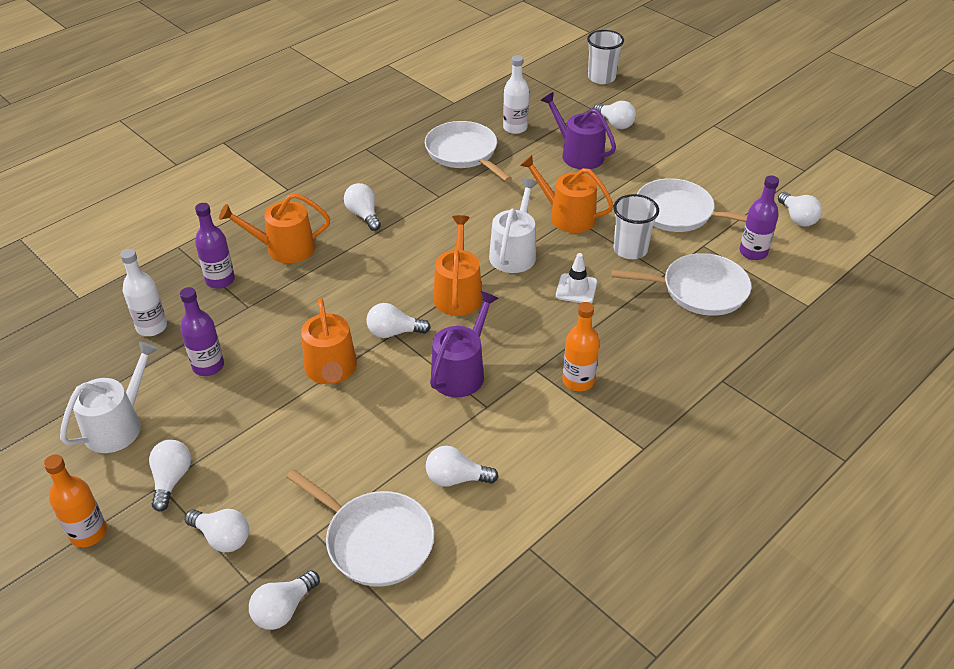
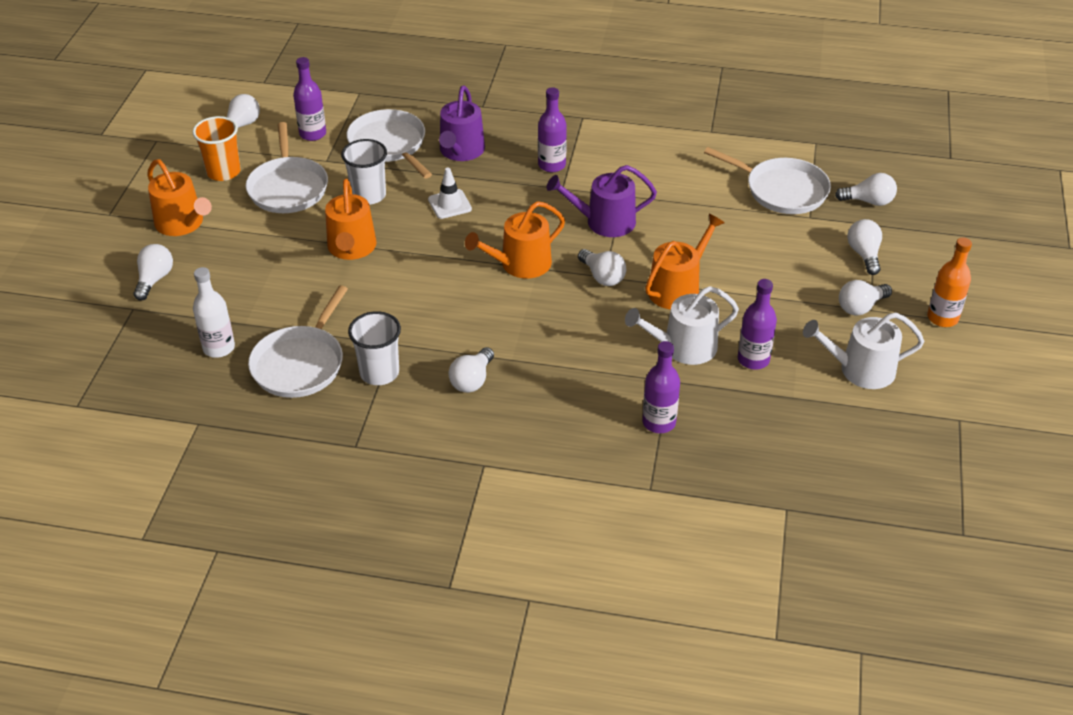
camera: 125 degrees left, 0 degrees up
white bottle [120,249,167,336] -> none
orange watering can [219,193,330,263] -> orange watering can moved to [147,159,212,236]
white pan [286,469,434,587] -> white pan turned 120 degrees clockwise [704,147,831,214]
white light bulb [426,446,498,487] -> none
white watering can [489,178,538,273] -> white watering can moved to [625,286,739,365]
purple watering can [541,92,616,169] -> purple watering can moved to [439,85,485,161]
orange bottle [562,302,600,391] -> purple bottle [538,87,567,172]
white cup [587,30,624,84] -> white cup moved to [348,311,401,385]
none -> orange cup [192,116,241,181]

